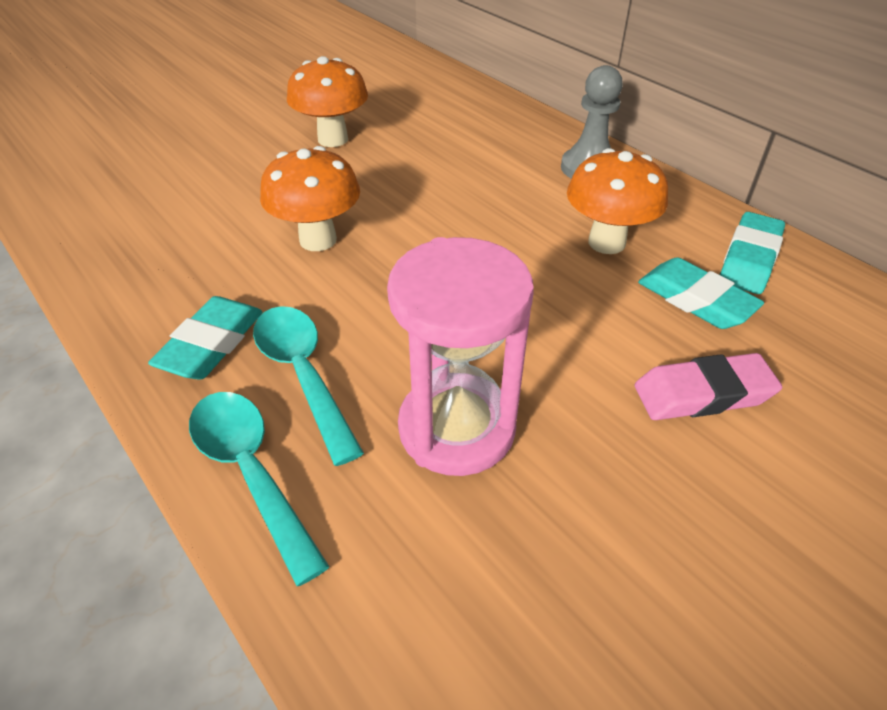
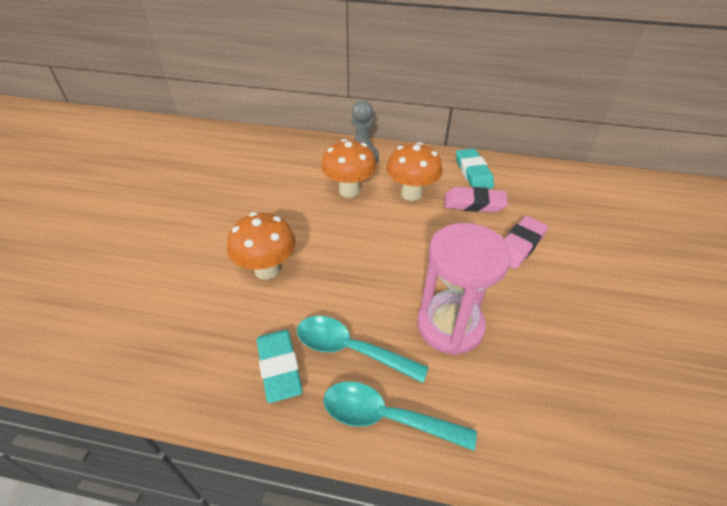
camera: 40 degrees left, 0 degrees up
orange mushroom [287,56,368,147] -> orange mushroom moved to [321,139,377,198]
turquoise eraser [638,257,764,329] -> pink eraser [444,187,508,212]

